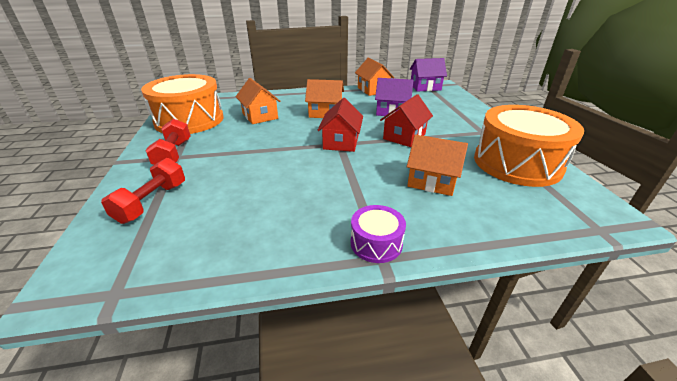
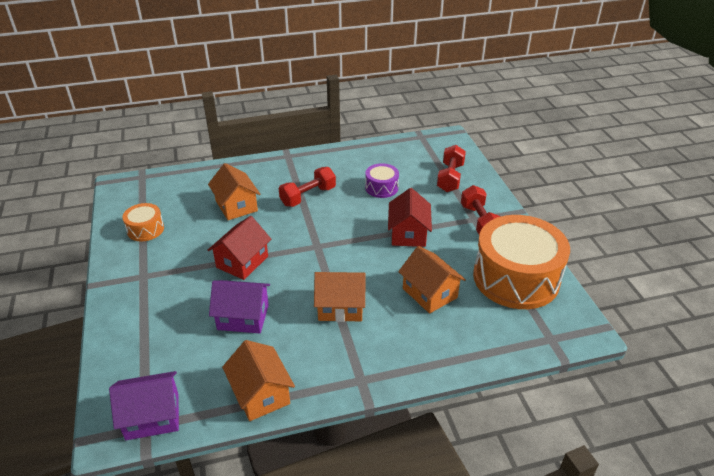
camera: 175 degrees right, 5 degrees up
red house [317,98,363,152] -> red house moved to [388,188,432,247]
purple drum [351,205,406,263] -> purple drum moved to [365,163,399,198]
orange house [407,135,468,196] -> orange house turned 45 degrees clockwise [208,163,260,220]
orange drum [474,105,584,187] -> orange drum [122,203,164,242], size x0.46
none -> red dumbbell [279,167,336,207]

